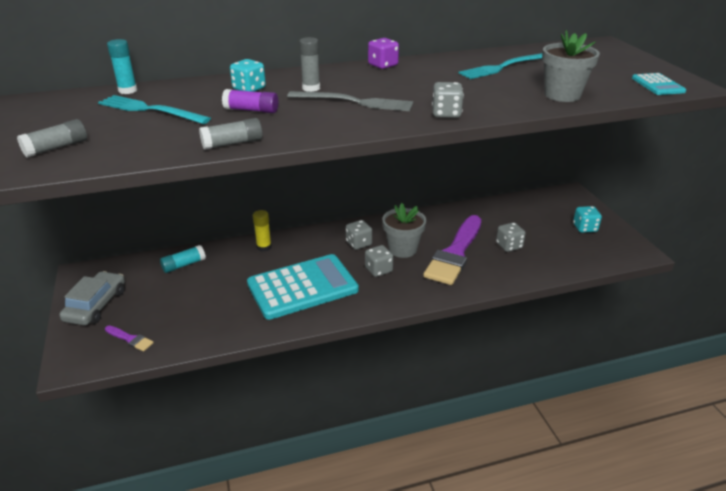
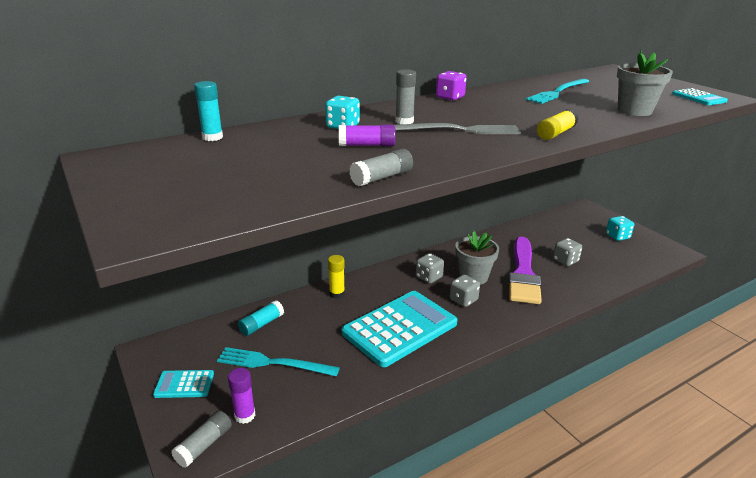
camera: 15 degrees left, 5 degrees down
grey glue stick [17,119,87,158] -> grey glue stick moved to [171,411,232,468]
grey car [59,271,125,325] -> turquoise calculator [153,370,214,398]
turquoise fork [98,95,211,124] -> turquoise fork moved to [217,347,340,377]
purple brush [105,326,154,352] -> purple glue stick [228,368,255,424]
grey dice [432,82,464,118] -> yellow glue stick [537,109,579,140]

